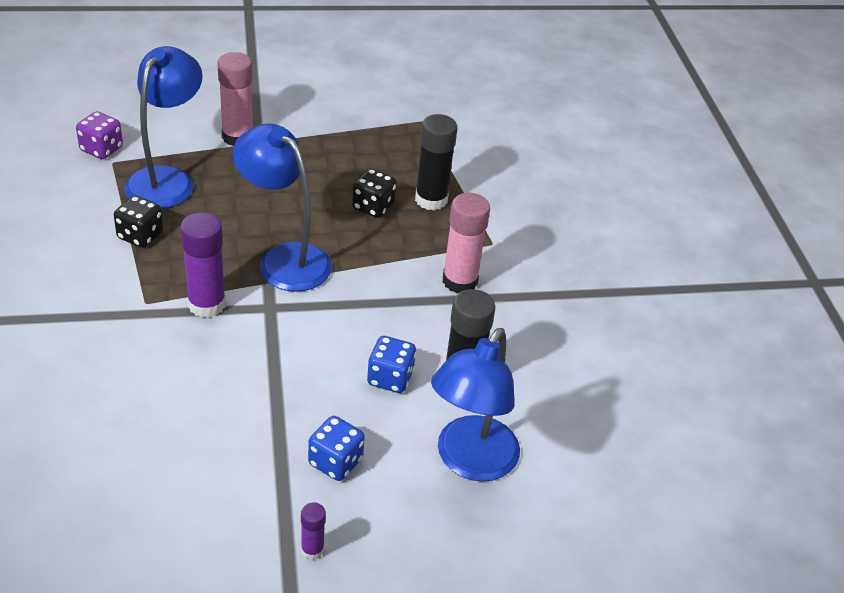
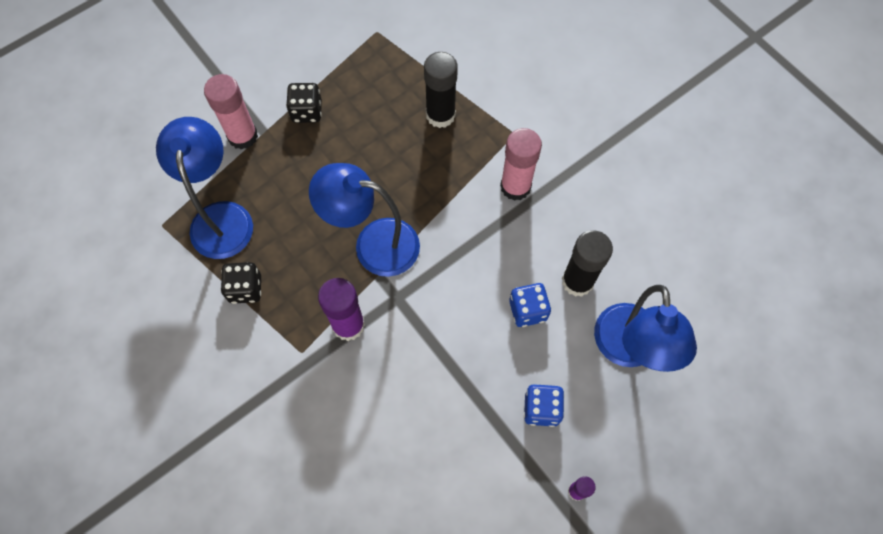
camera: 25 degrees left, 25 degrees up
purple dice [76,111,123,159] -> none
black dice [352,168,396,218] -> black dice moved to [286,83,322,123]

